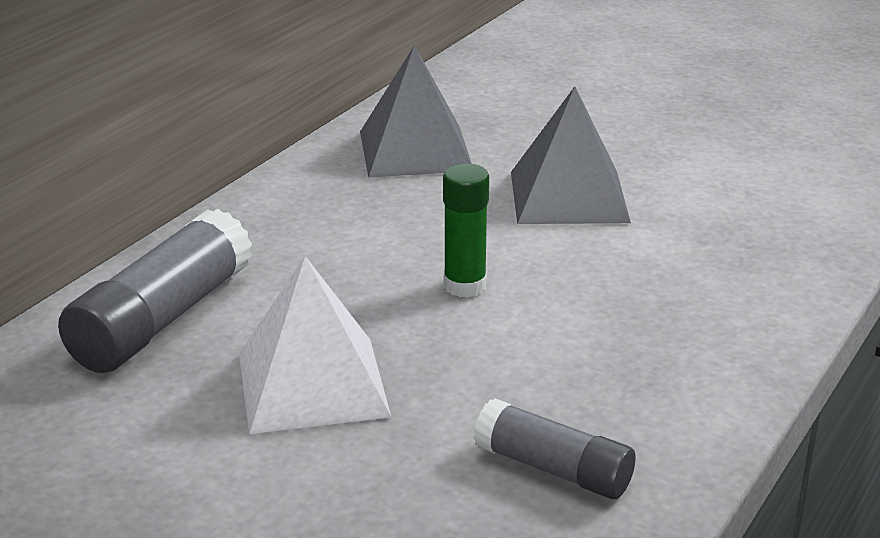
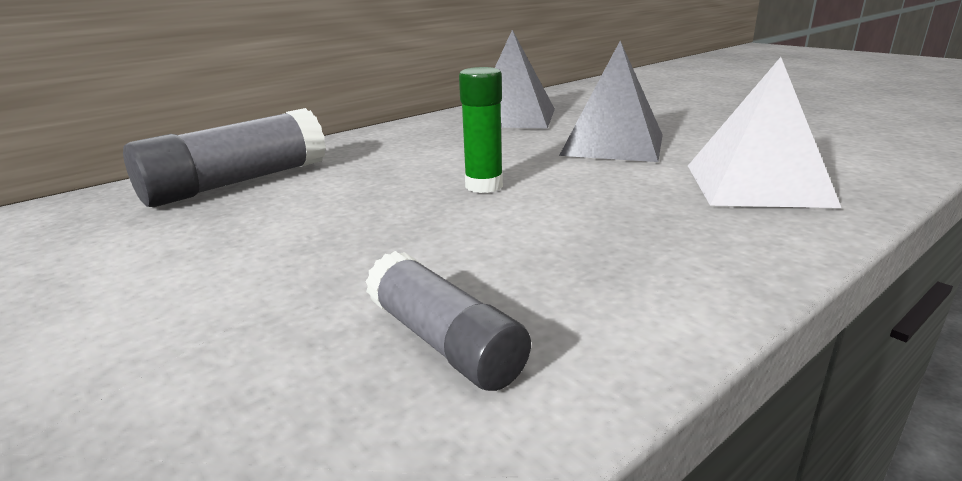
camera: 20 degrees right, 5 degrees down
white pyramid [239,256,391,434] -> white pyramid moved to [688,57,841,208]

